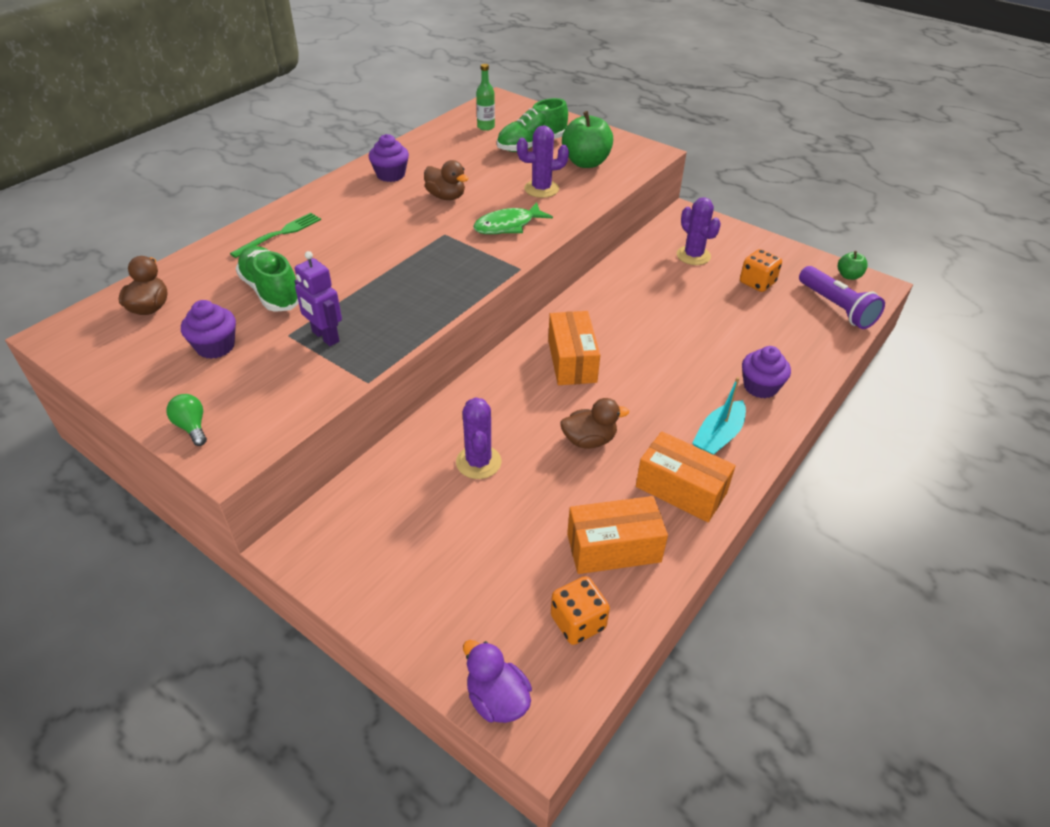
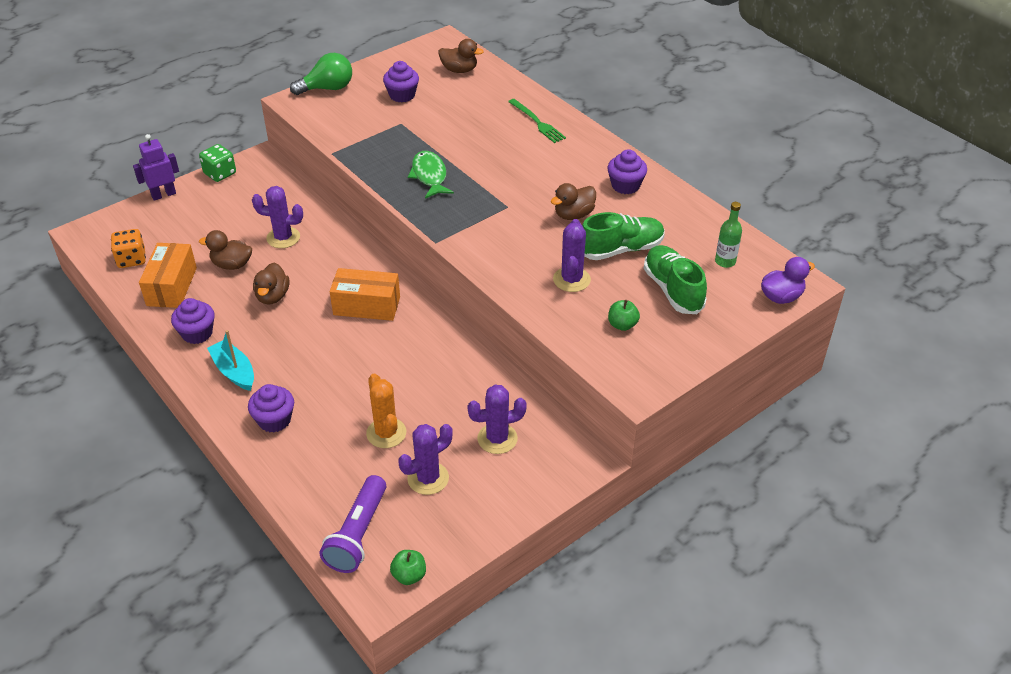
camera: 105 degrees right, 0 degrees up
green light bulb [166,394,207,446] -> green light bulb [290,53,352,95], size x1.75
green shoe [235,246,299,312] -> green shoe moved to [582,212,665,260]
purple robot [295,251,342,346] -> purple robot moved to [133,134,179,201]
purple duck [463,640,532,723] -> purple duck moved to [761,257,815,304]
green fish [473,202,553,234] -> green fish moved to [408,151,454,198]
green apple [562,111,613,168] -> green apple [608,300,640,331], size x0.52
orange box [636,431,736,522] -> purple cupcake [171,298,215,344]
orange dice [740,249,782,292] -> purple cactus [398,424,453,495]
purple flashlight [799,266,885,329] -> purple flashlight turned 60 degrees counterclockwise [320,475,386,573]
none -> green dice [199,144,236,182]
none -> brown duck [199,230,252,270]
none -> orange cactus [366,374,406,448]

